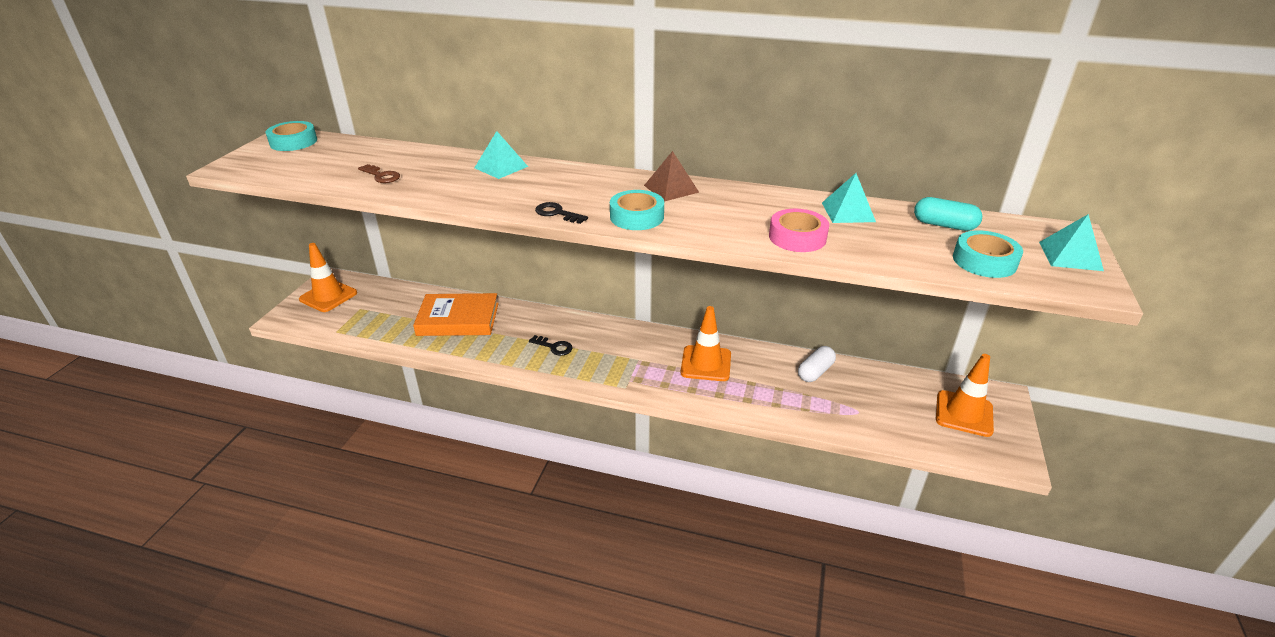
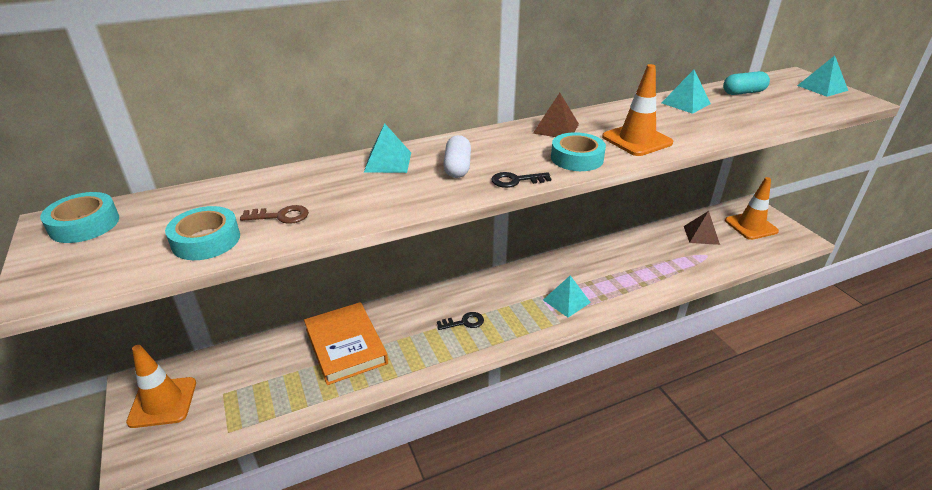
camera: 40 degrees left, 0 degrees up
orange book [413,293,499,336] -> orange book turned 75 degrees counterclockwise [304,302,388,385]
orange traffic cone [680,306,731,381] -> orange traffic cone moved to [602,64,673,156]
pink tape [769,209,829,252] -> none
white capsule [798,346,836,382] -> white capsule moved to [443,135,471,178]
turquoise tape [953,230,1023,278] -> turquoise tape moved to [165,206,240,260]
none -> turquoise pyramid [543,275,591,318]
none -> brown pyramid [684,211,720,245]

